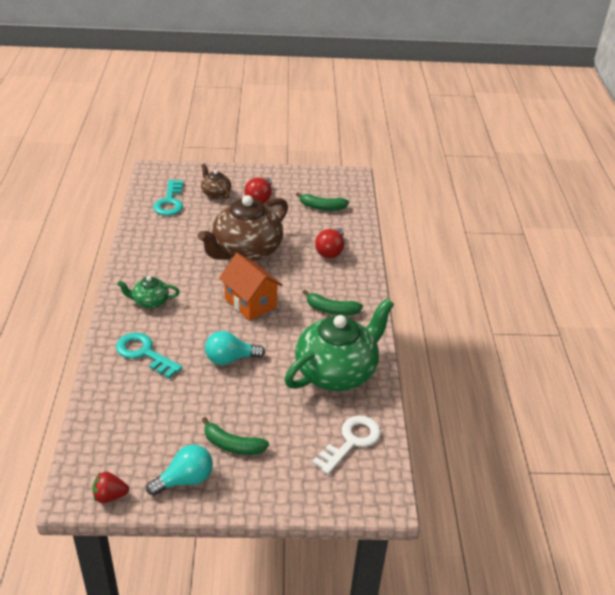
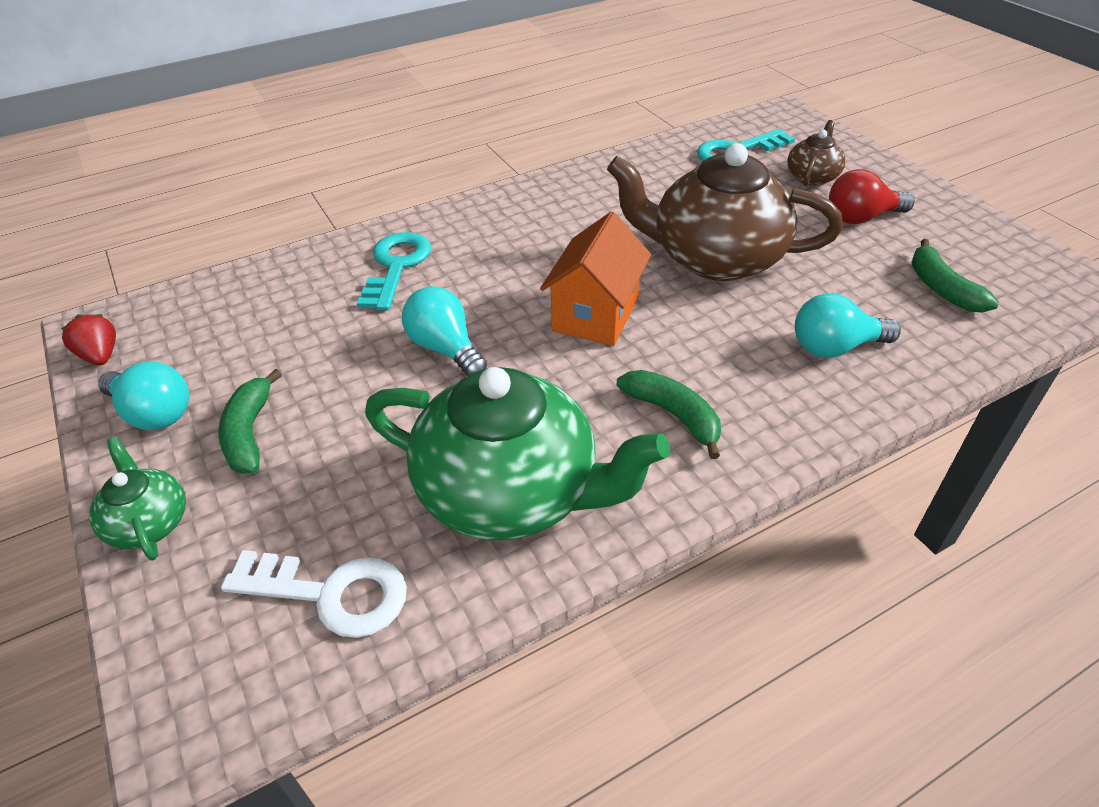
camera: 65 degrees right, 5 degrees up
green teapot [117,276,180,308] -> green teapot moved to [89,437,186,561]
green banana [303,289,363,315] -> green banana turned 150 degrees clockwise [617,370,721,459]
red light bulb [315,228,344,258] -> turquoise light bulb [795,293,901,358]

